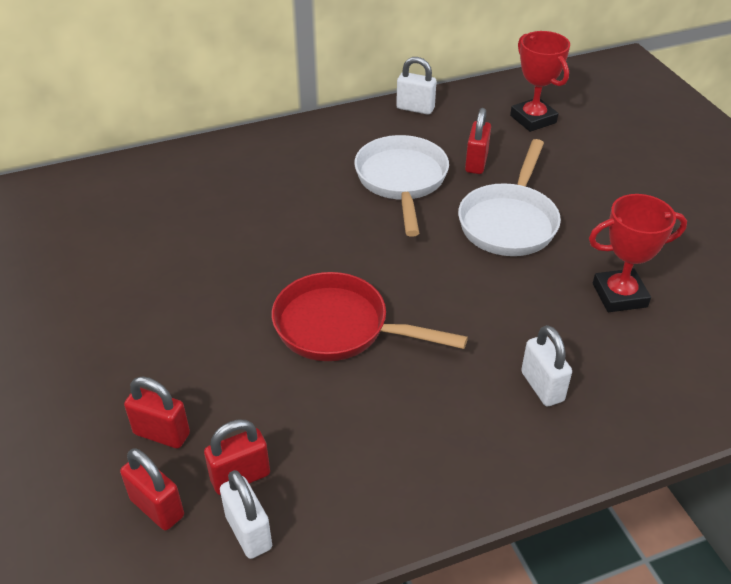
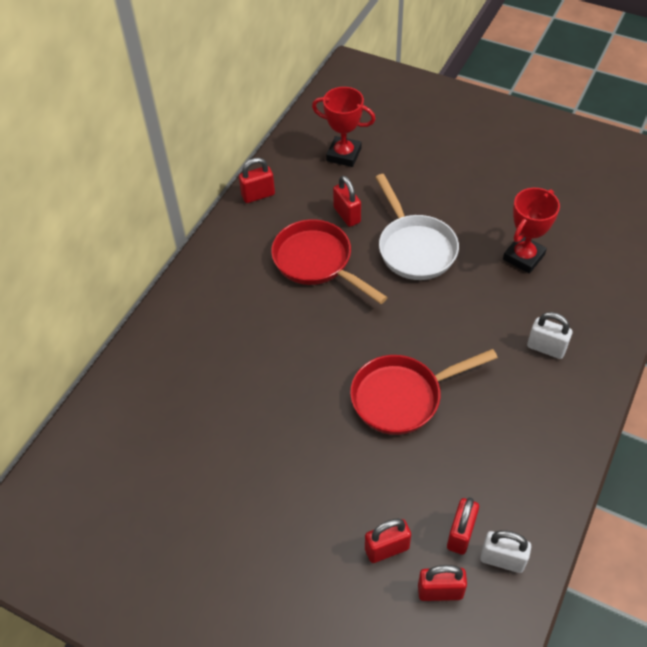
camera: 40 degrees left, 10 degrees up
white pan [354,135,449,237] -> red pan [271,219,388,304]
white padlock [396,57,436,115] -> red padlock [239,158,275,203]

